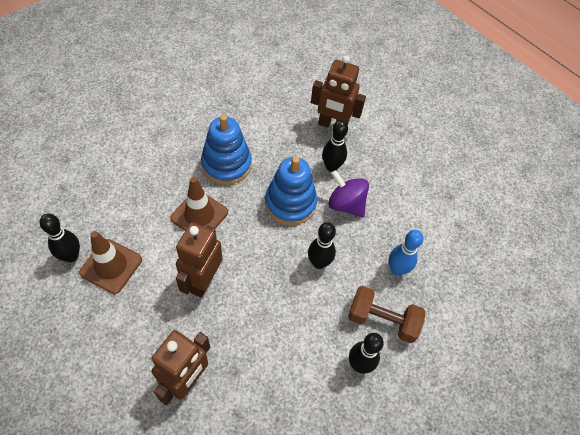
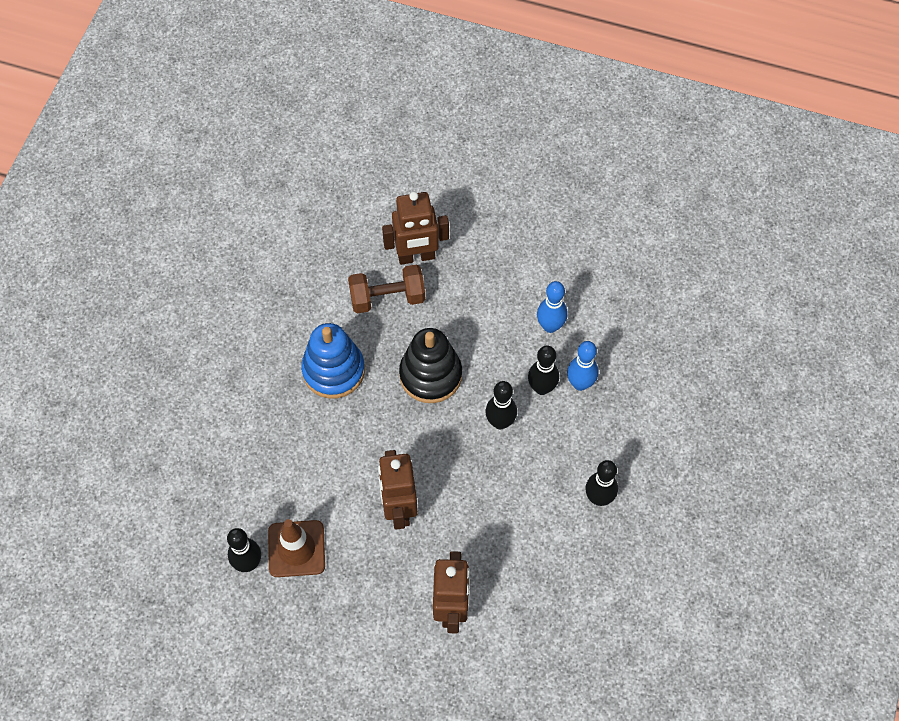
camera: 25 degrees left, 5 degrees up
brown traffic cone [170,177,228,231] -> none
blue stacking toy [265,157,317,225] -> black stacking toy [399,328,462,403]
black bowling pin [322,120,348,172] -> black bowling pin moved to [528,345,559,395]
purple spinning top [328,170,369,218] -> none
brown dumbbell [348,286,425,343] -> brown dumbbell moved to [348,264,425,314]
none -> blue bowling pin [537,281,568,333]

